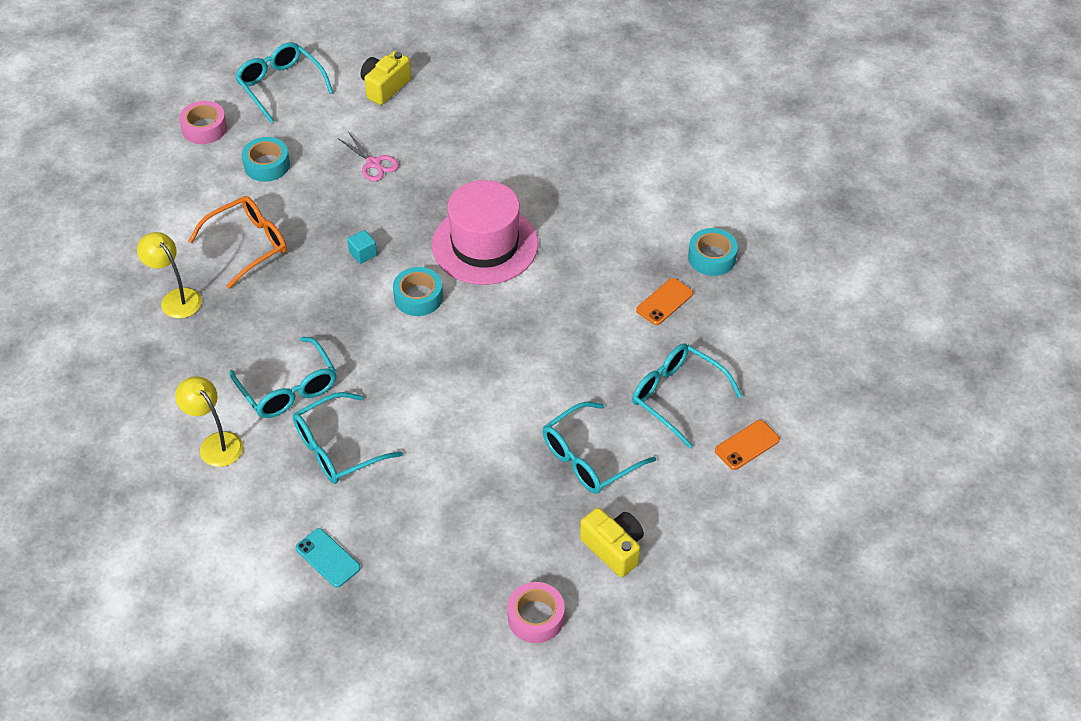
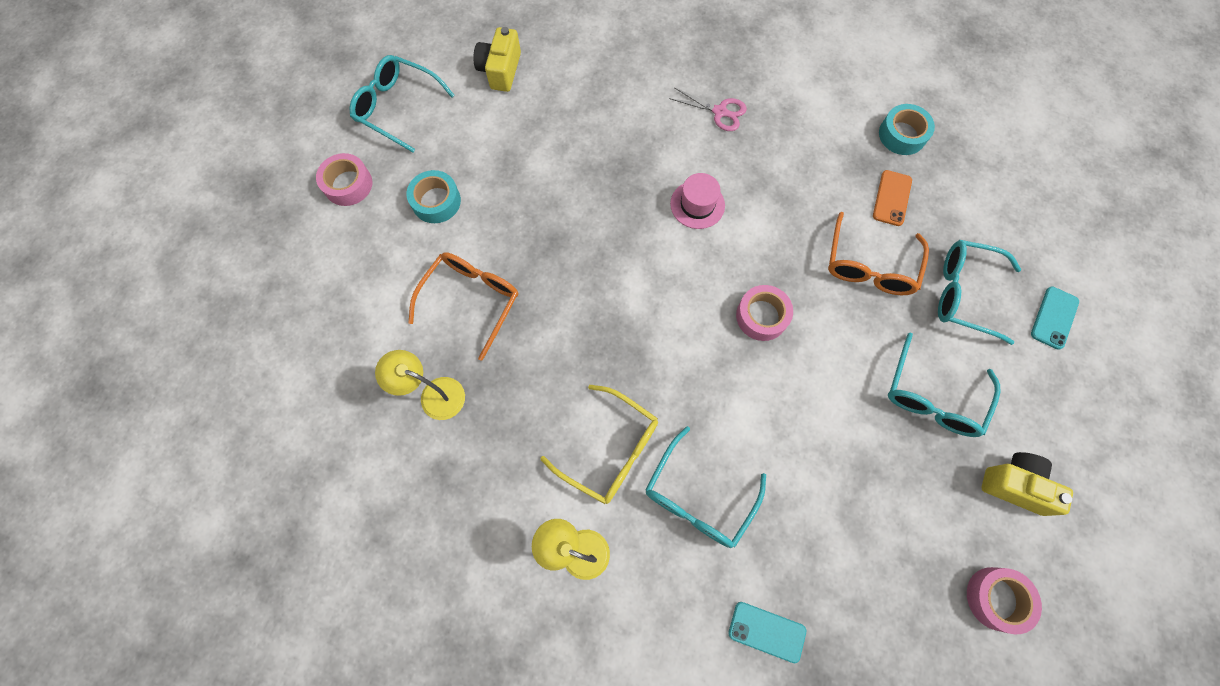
camera: 25 degrees left, 20 degrees up
turquoise glasses [229,337,337,418] -> yellow glasses [540,385,658,504]
pink scissors [339,132,399,181] -> pink scissors moved to [669,88,747,131]
turquoise cube [347,230,377,264] -> none
turquoise tape [393,267,443,316] -> none
pink hat [432,180,538,285] -> pink hat [670,173,725,229], size x0.50
orange phone [715,420,780,470] -> turquoise phone [1031,286,1079,350]
none -> pink tape [736,285,793,341]
none -> orange glasses [828,212,929,295]

